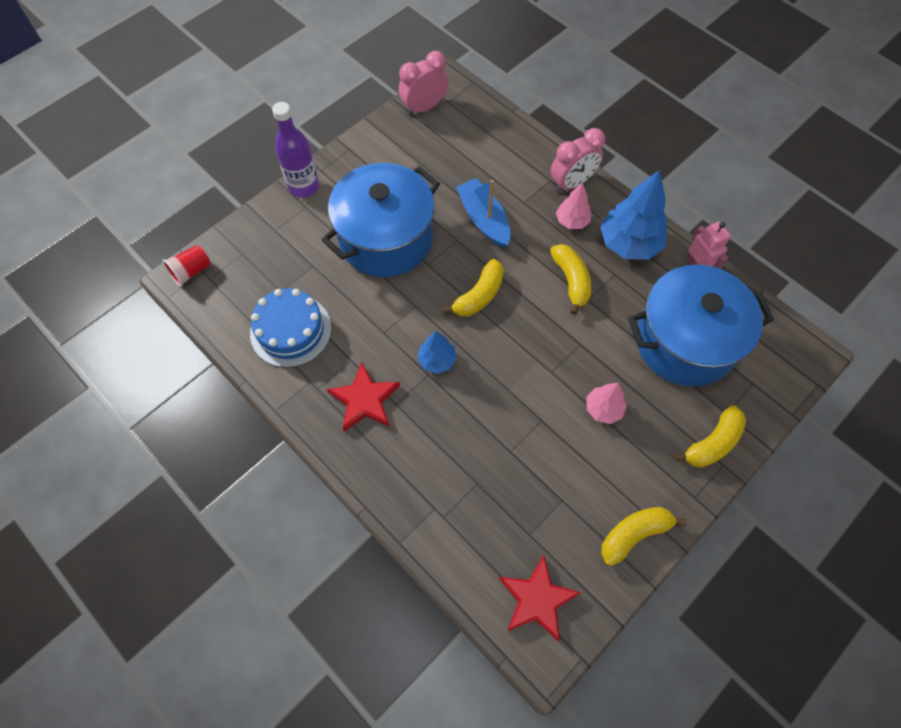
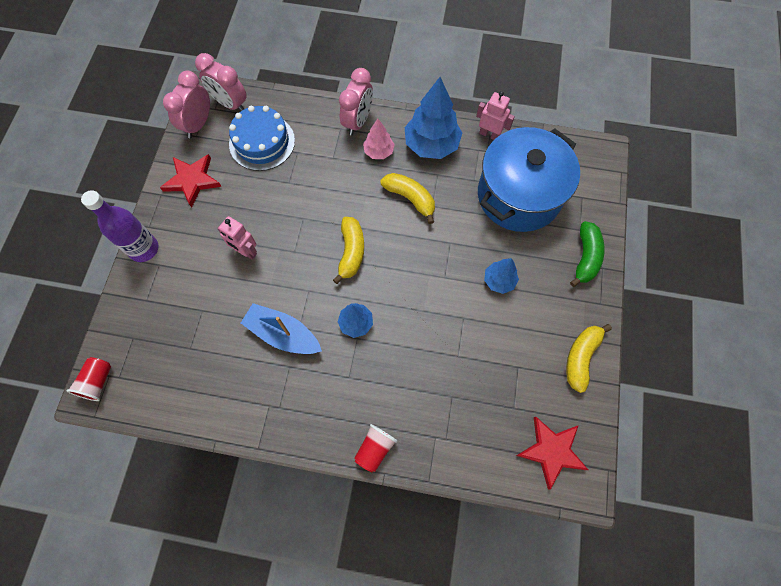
camera: 35 degrees left, 5 degrees up
blue cake [250,288,331,368] -> blue cake moved to [229,106,295,171]
blue pot [322,163,440,277] -> pink robot [217,216,257,260]
red star [326,362,400,431] -> red star moved to [160,154,222,208]
blue boat [456,178,511,248] -> blue boat moved to [241,303,322,354]
pink tree [586,383,627,424] -> blue tree [484,258,519,294]
yellow banana [674,405,746,468] -> green banana [570,221,604,287]
none -> pink clock [195,53,247,111]
none -> red cup [354,424,398,473]

